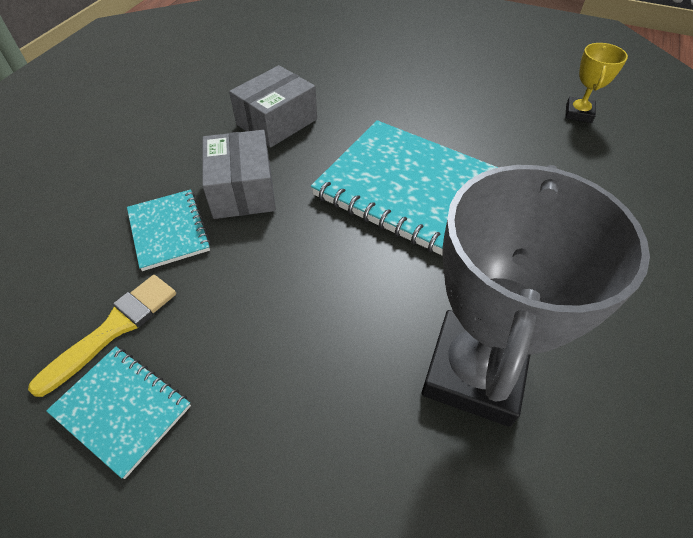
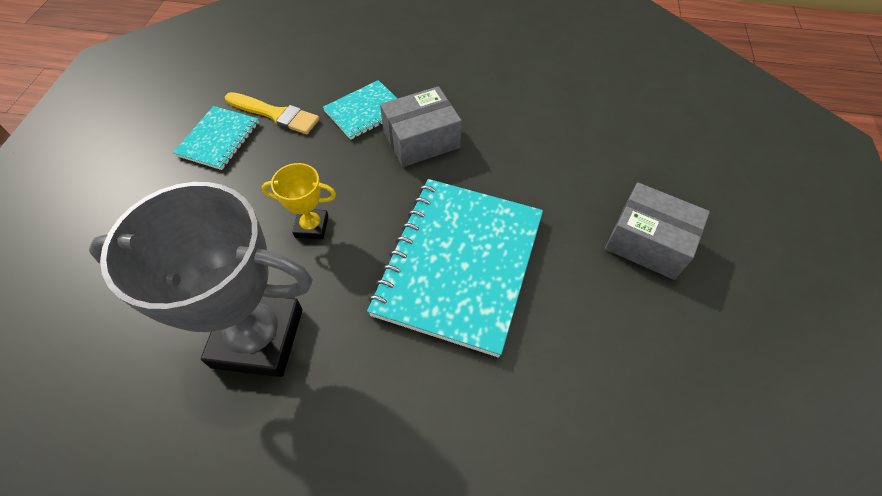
camera: 75 degrees right, 5 degrees up
grey box [229,65,317,148] -> grey box moved to [605,182,710,280]
yellow trophy [565,43,628,123] -> yellow trophy moved to [262,163,336,239]

